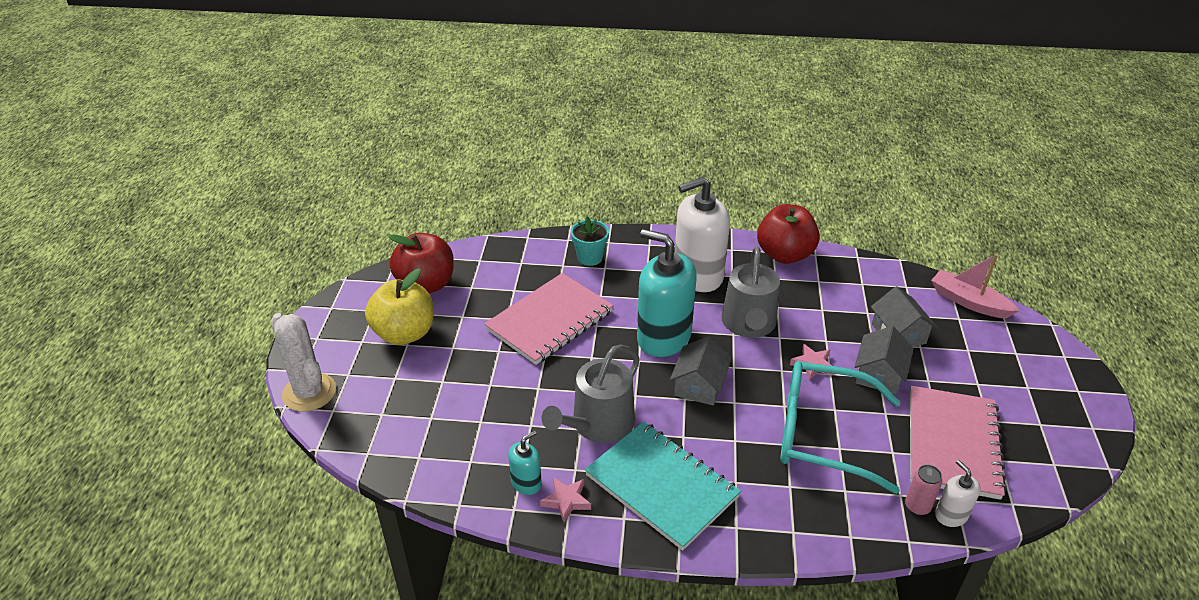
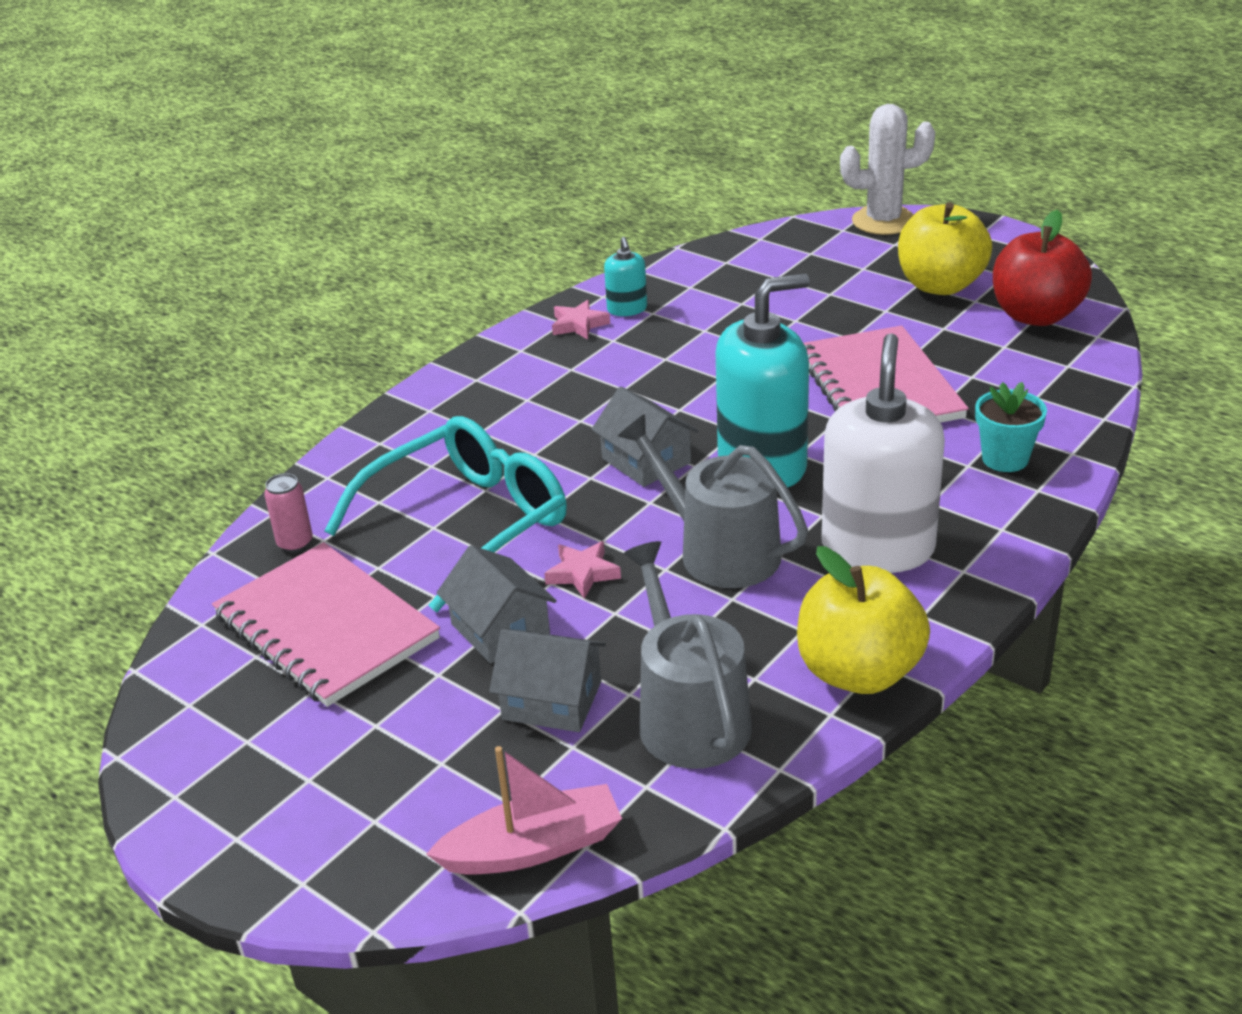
camera: 125 degrees right, 5 degrees down
grey watering can [541,345,640,443] -> grey watering can moved to [624,541,752,769]
turquoise notebook [585,421,741,551] -> none
red apple [757,204,820,264] -> yellow apple [797,546,930,694]
white soap dispenser [935,460,981,527] -> none

